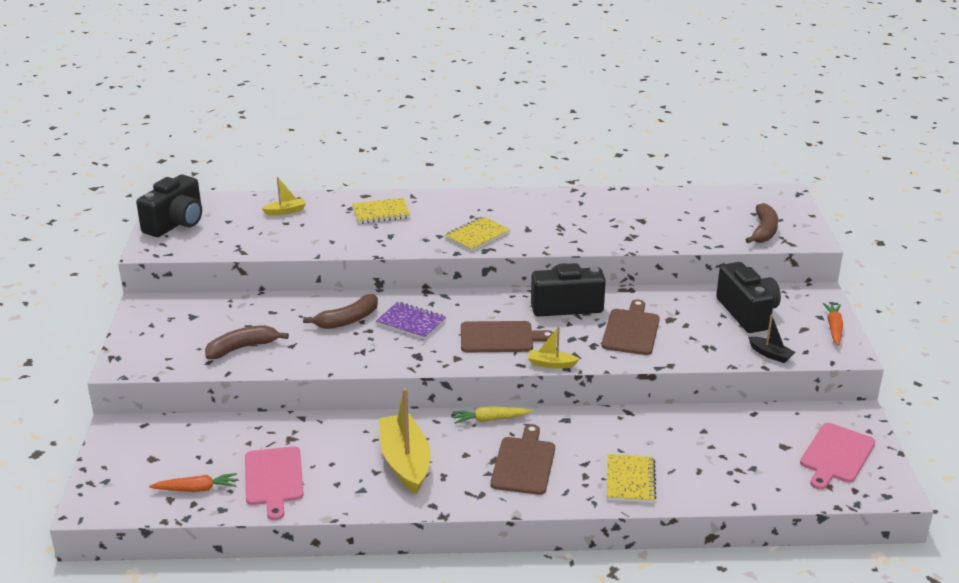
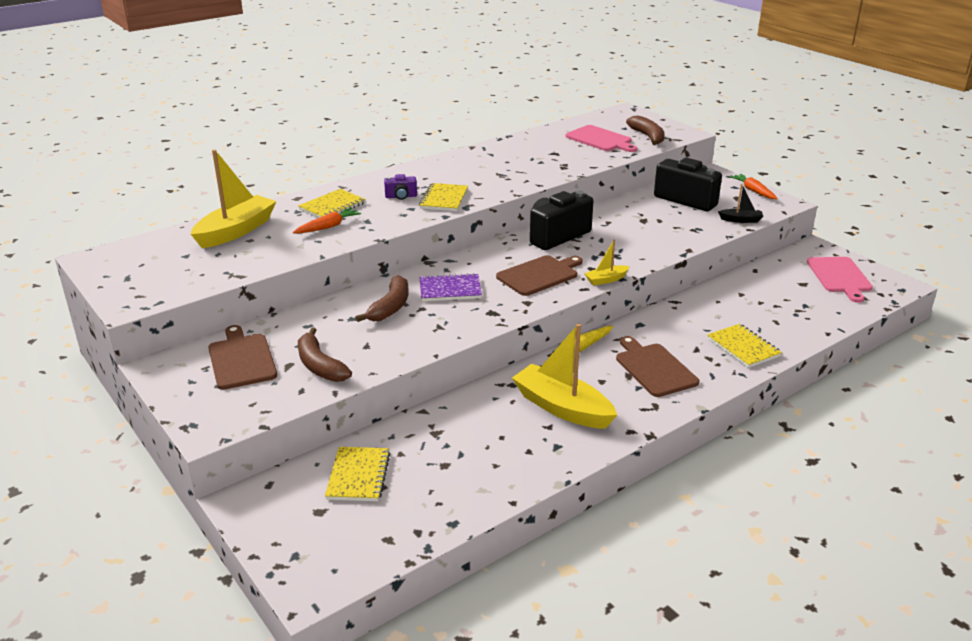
camera: 35 degrees left, 0 degrees up
black camera [136,175,202,237] -> none
orange carrot [149,473,237,492] -> orange carrot moved to [293,208,361,233]
brown banana [205,325,289,359] -> brown banana turned 60 degrees counterclockwise [298,327,352,382]
pink cutting board [245,446,304,520] -> pink cutting board moved to [565,125,637,152]
yellow boat [262,177,306,216] -> yellow boat [191,149,277,248], size x2.06
brown cutting board [601,300,660,355] -> brown cutting board moved to [208,325,277,390]
none -> yellow notebook [325,447,390,501]
none -> purple camera [384,174,417,200]

